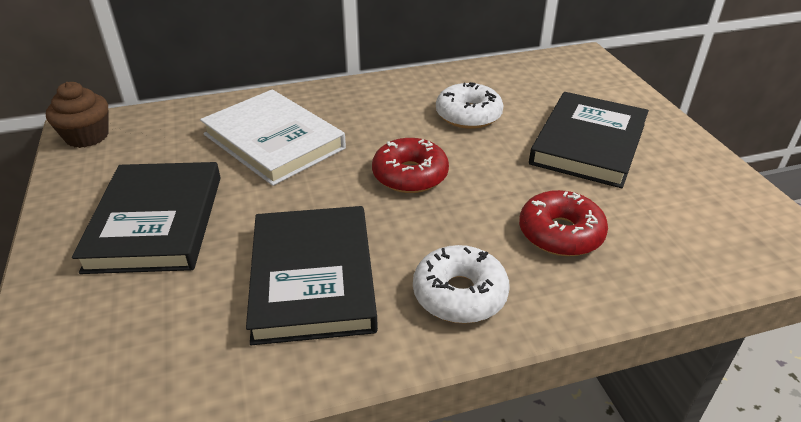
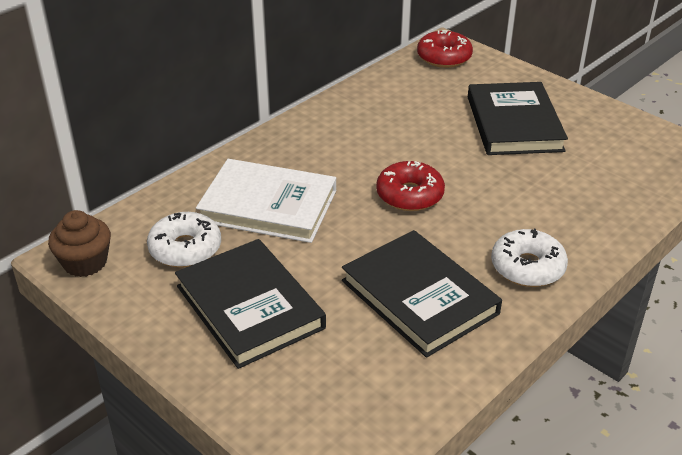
camera: 30 degrees left, 0 degrees up
white donut [436,82,504,129] -> white donut moved to [147,212,221,268]
red donut [519,190,608,256] -> red donut moved to [417,30,473,68]

